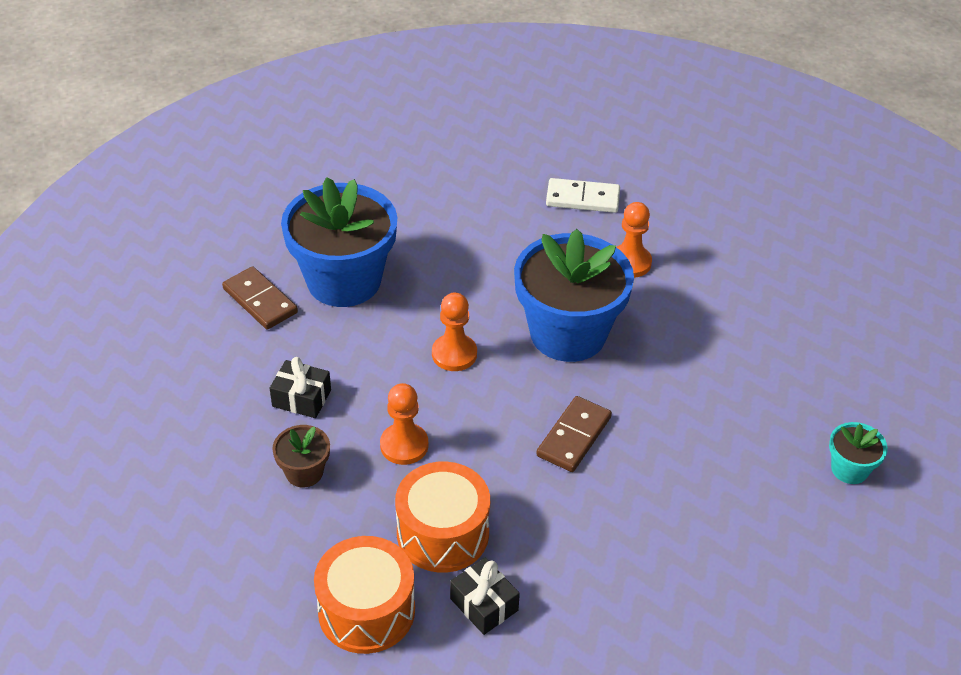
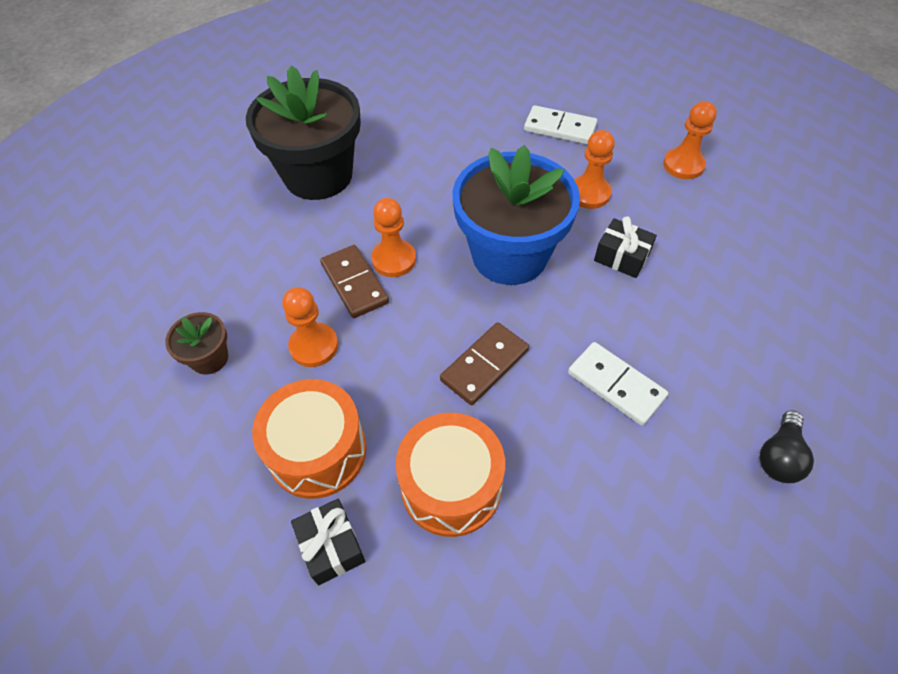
camera: 15 degrees right, 10 degrees up
brown domino [222,266,298,330] -> brown domino moved to [320,245,389,318]
black gift [270,357,331,418] -> black gift moved to [594,216,657,278]
blue flower pot [281,177,397,307] -> black flower pot [246,65,361,200]
orange drum [314,536,415,654] -> orange drum moved to [396,413,505,537]
turquoise flower pot [829,422,888,484] -> black light bulb [759,411,814,483]
none -> white domino [568,342,668,426]
none -> orange pawn [663,101,717,179]

